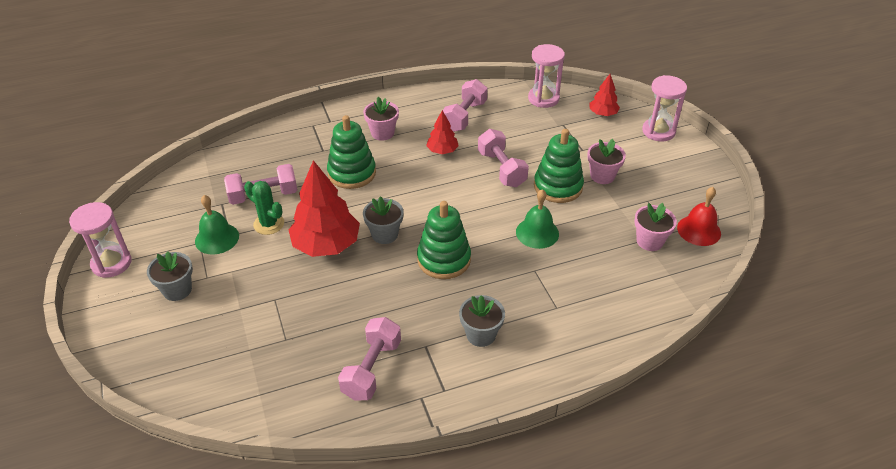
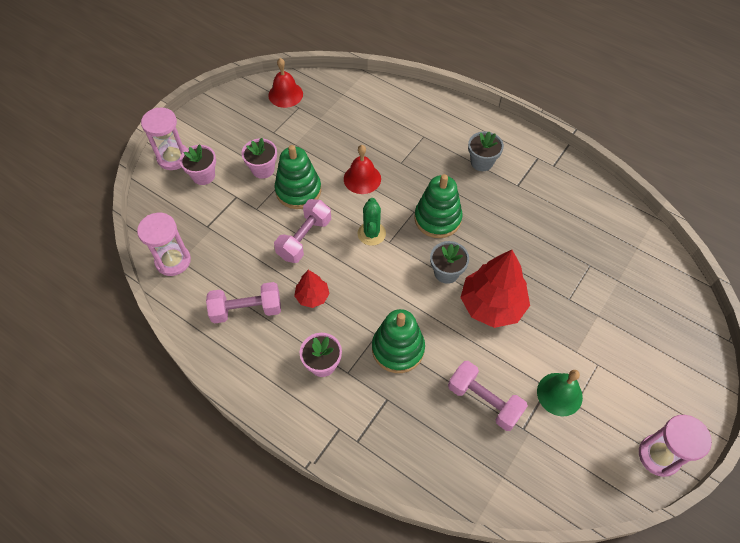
camera: 125 degrees left, 15 degrees up
grey flower pot [147,251,193,301] -> none
green cactus [244,181,284,235] -> green cactus moved to [358,198,386,246]
pink dumbbell [338,317,401,401] -> none
green bell [516,189,559,249] -> red bell [344,145,381,194]
red tree [590,74,620,116] -> none
pink flower pot [634,203,677,251] -> pink flower pot moved to [180,144,216,185]

